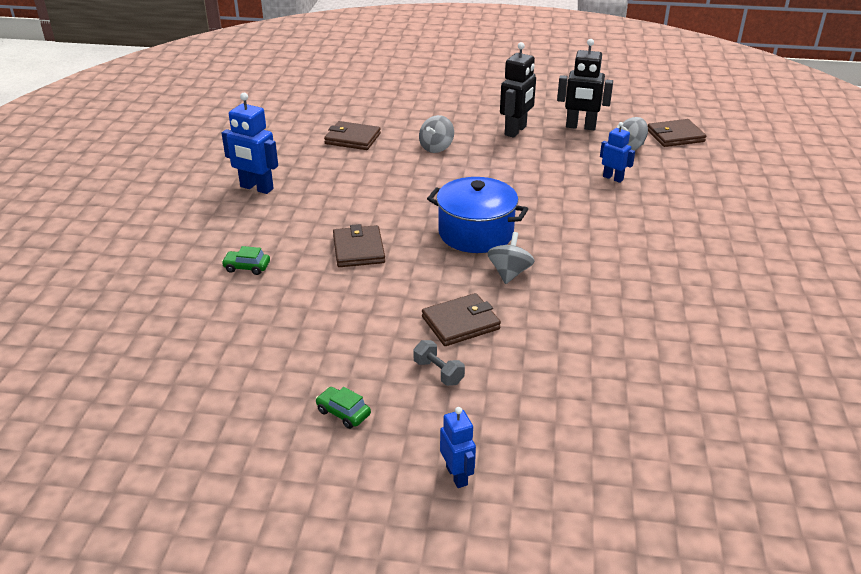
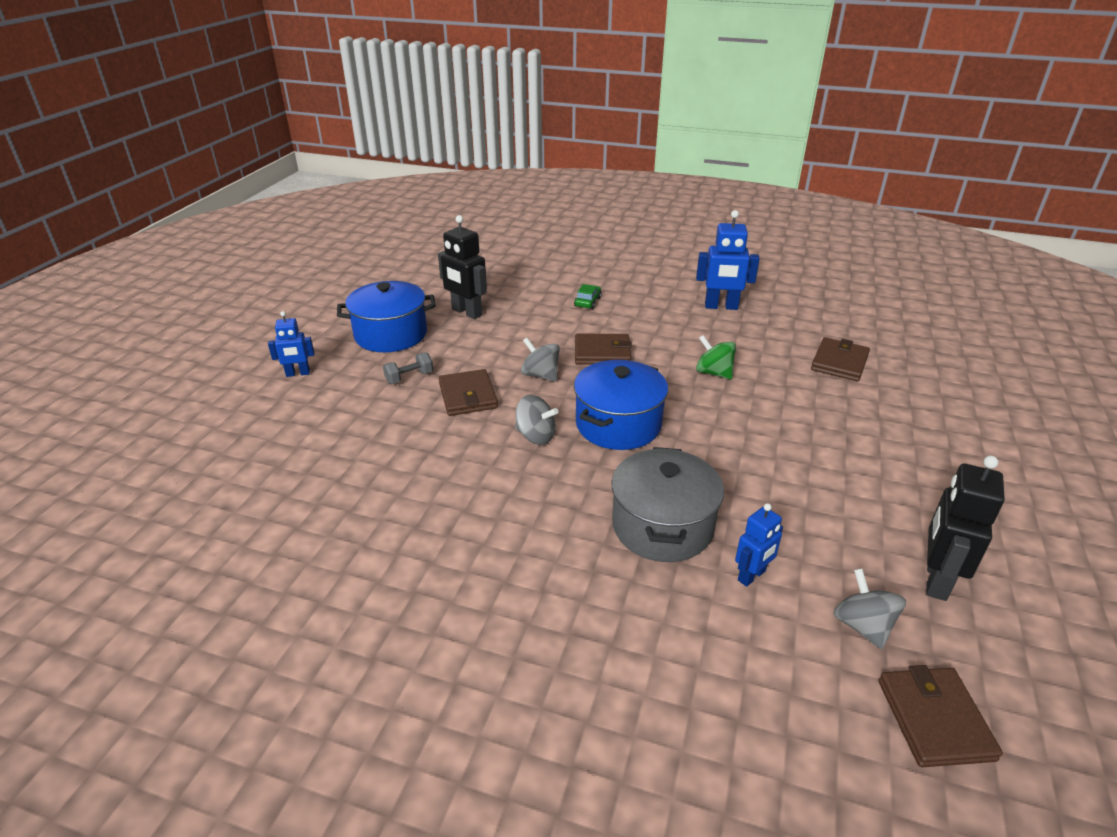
camera: 100 degrees right, 0 degrees up
blue robot [222,93,278,194] -> blue robot turned 120 degrees counterclockwise [696,210,760,310]
green car [315,387,371,429] -> blue pot [337,281,436,352]
grey spinning top [419,115,454,153] -> grey spinning top moved to [521,338,560,382]
black robot [500,42,536,138] -> black robot moved to [438,215,487,319]
none -> grey pot [611,447,724,562]
none -> green spinning top [696,335,736,379]

